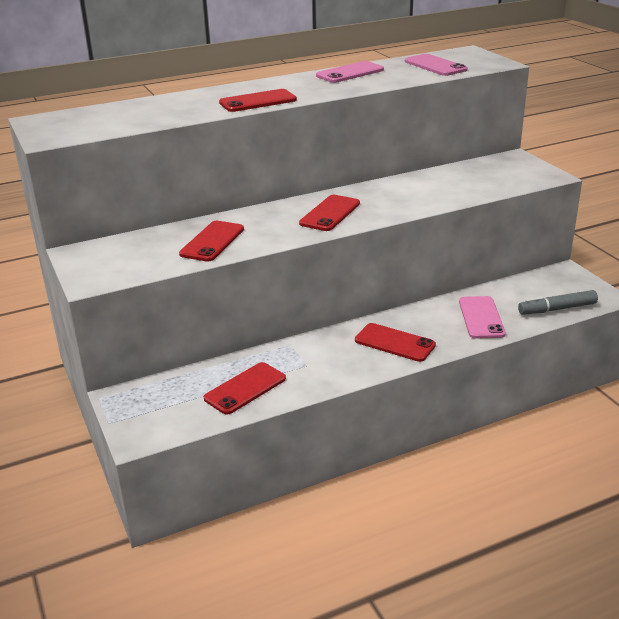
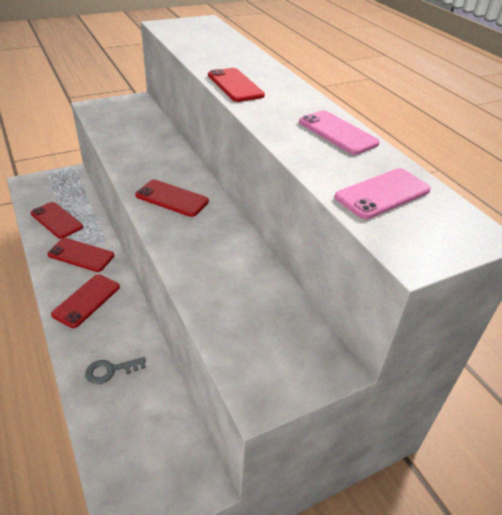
camera: 85 degrees right, 10 degrees up
red phone [179,221,244,262] -> red phone moved to [47,238,114,272]
pink phone [459,296,506,339] -> grey key [85,357,146,384]
grey marker [518,290,598,315] -> none

